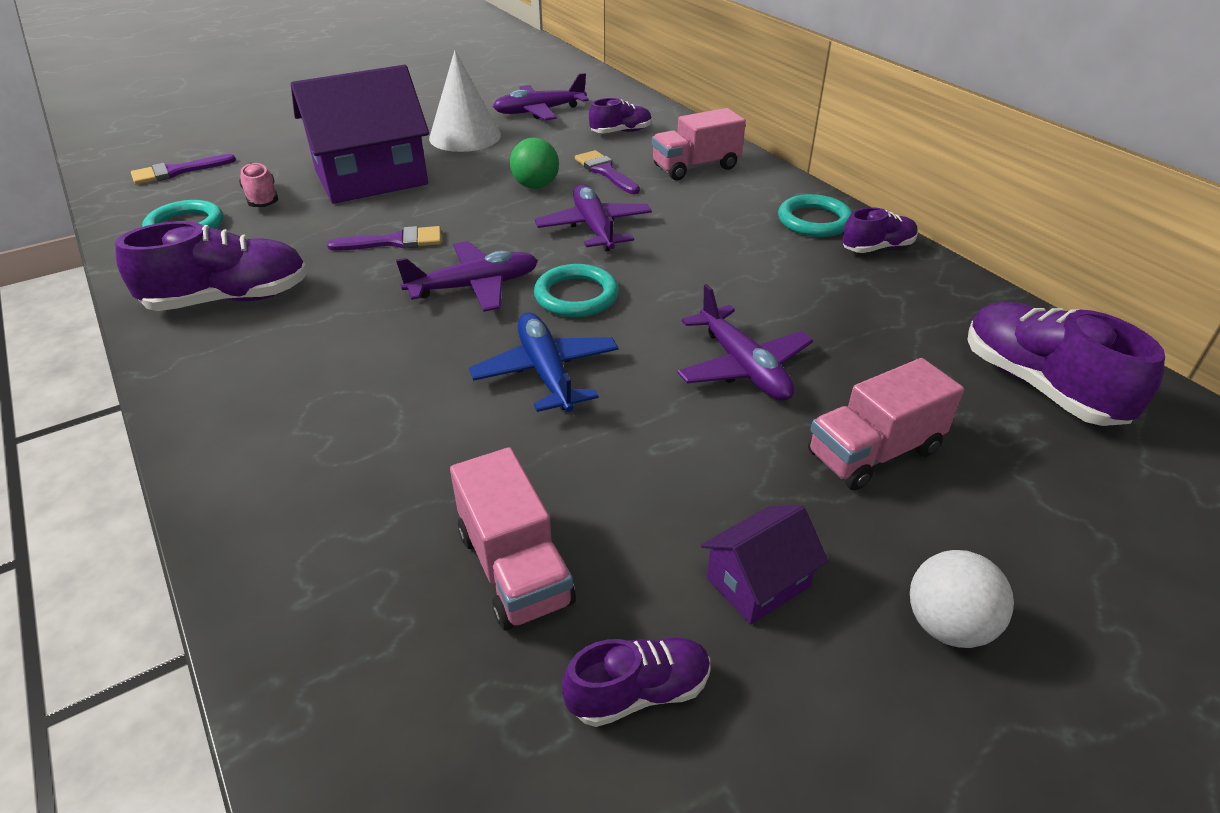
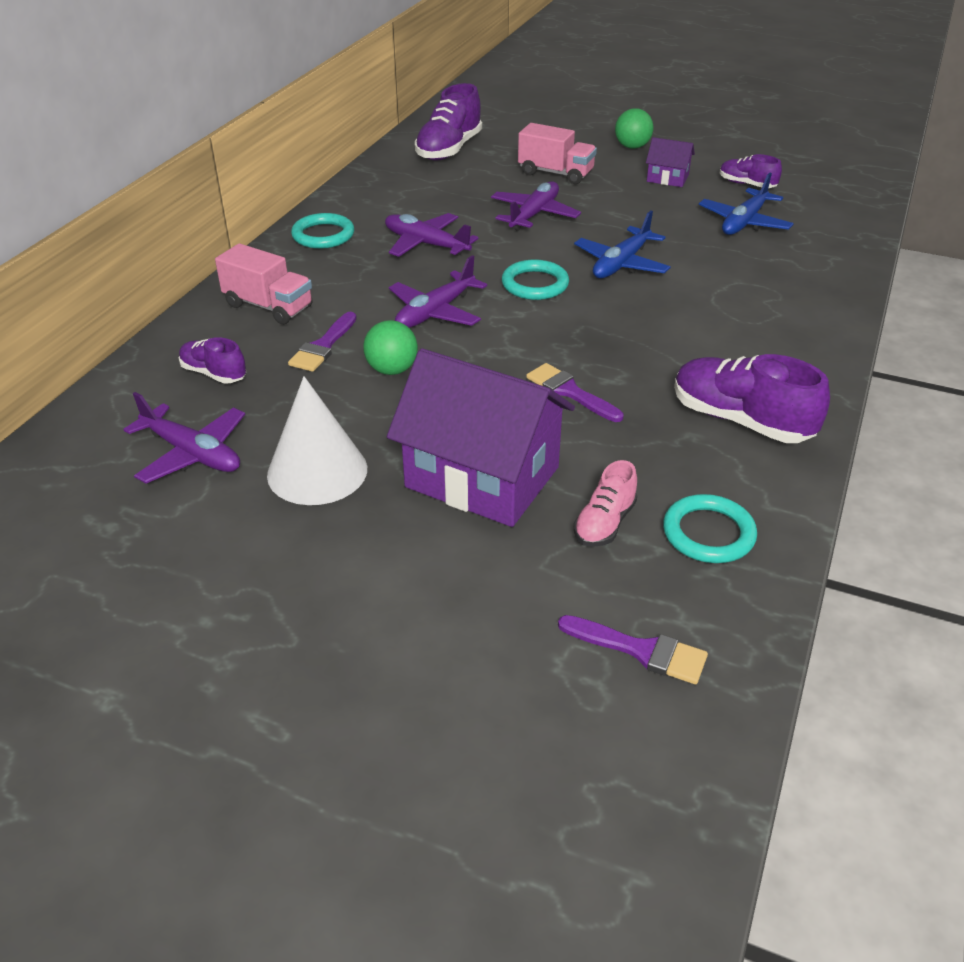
camera: 125 degrees left, 0 degrees up
purple plane [396,241,538,312] -> purple plane moved to [385,213,479,257]
pink truck [450,447,576,630] -> blue plane [699,173,794,235]
purple shoe [842,207,918,253] -> none
white ball [910,550,1014,648] -> green ball [615,108,653,149]

